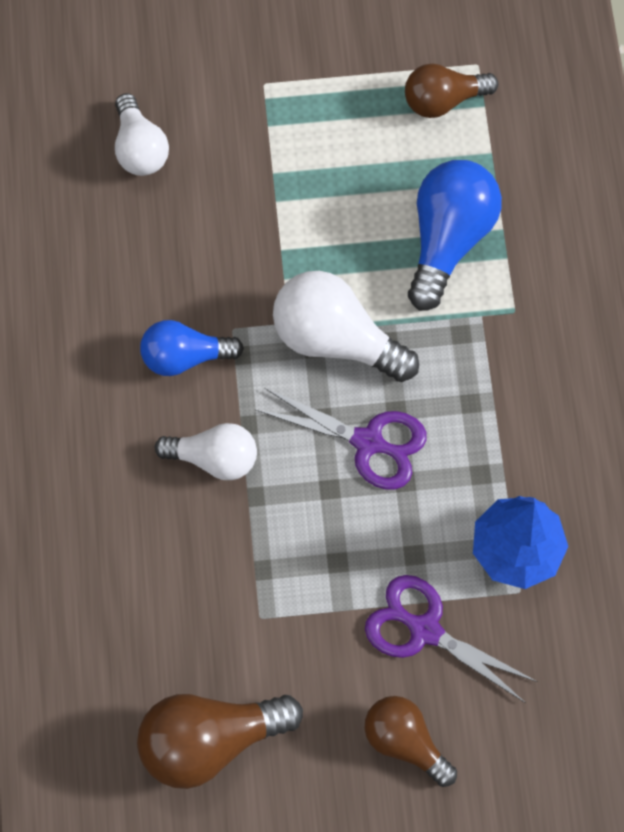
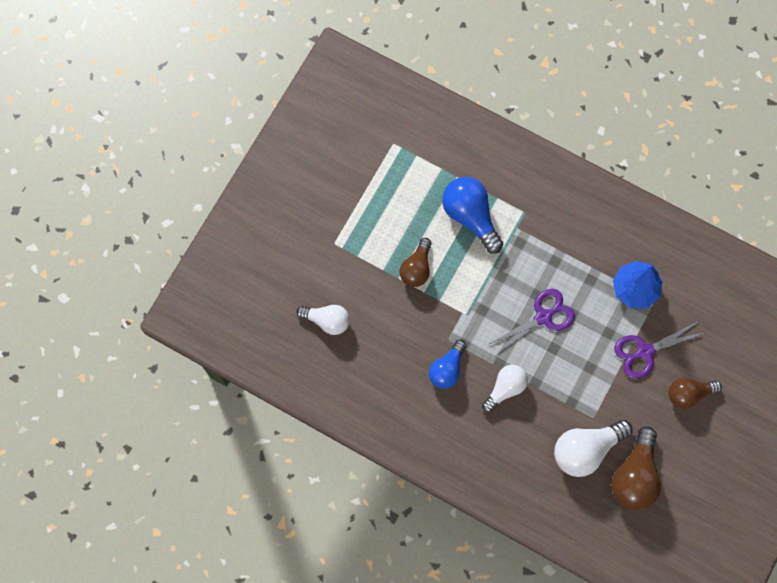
camera: 55 degrees left, 5 degrees up
white light bulb [273,271,419,382] -> white light bulb moved to [554,420,633,477]
brown light bulb [405,64,498,118] -> brown light bulb moved to [400,238,432,287]

